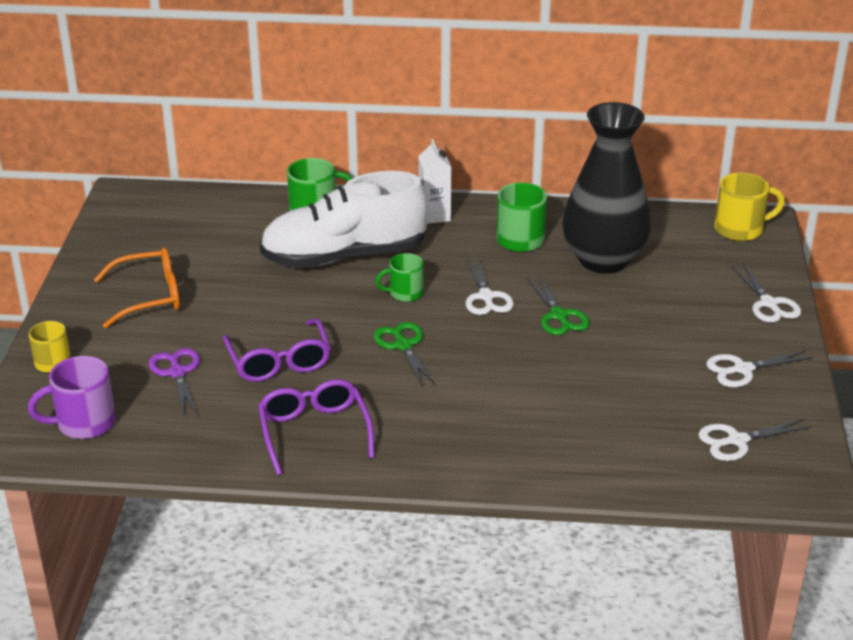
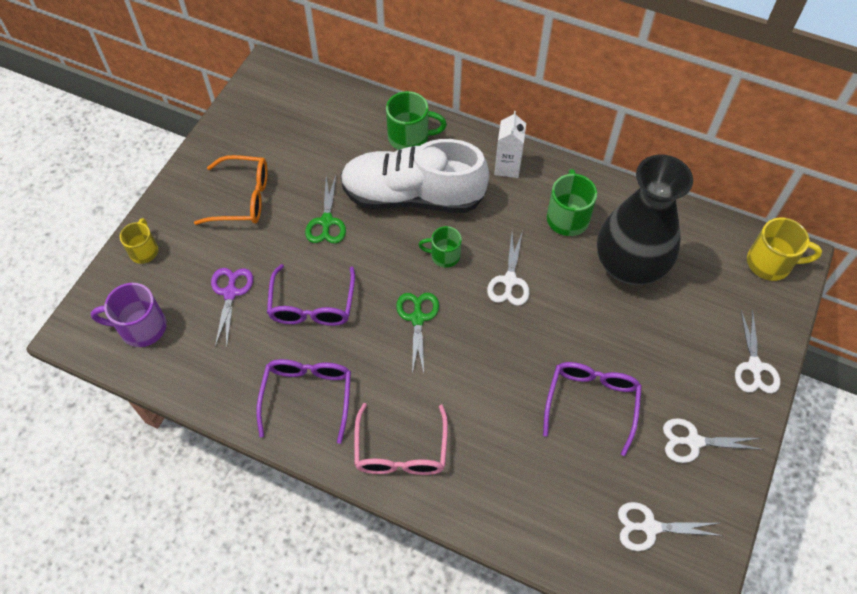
camera: 20 degrees right, 25 degrees up
green scissors [527,274,590,335] -> green scissors moved to [305,176,346,244]
none -> pink glasses [354,403,448,475]
none -> purple glasses [543,362,642,456]

